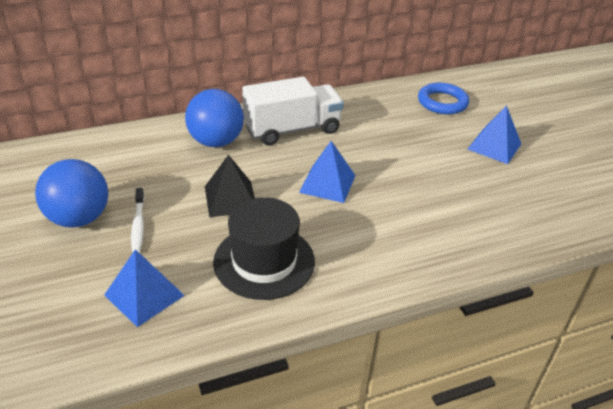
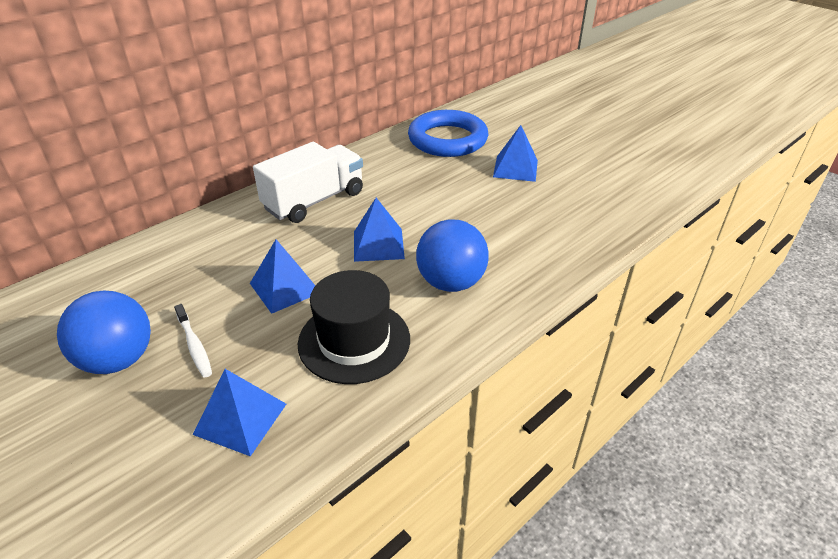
camera: 20 degrees left, 0 degrees up
blue ball [185,89,244,147] -> blue ball moved to [416,220,489,292]
black pyramid [205,155,255,217] -> blue pyramid [250,240,315,314]
blue ring [418,83,469,114] -> blue ring [408,110,488,157], size x1.55

